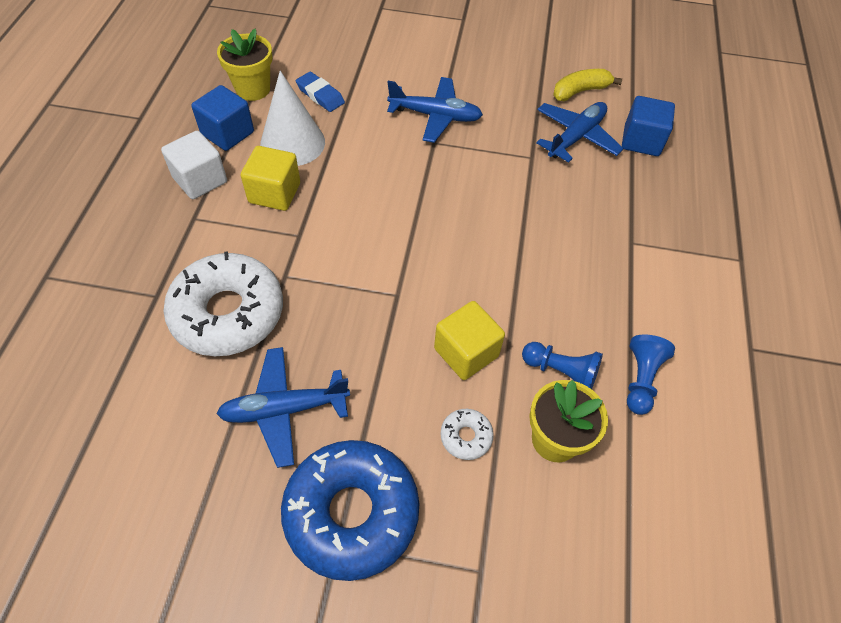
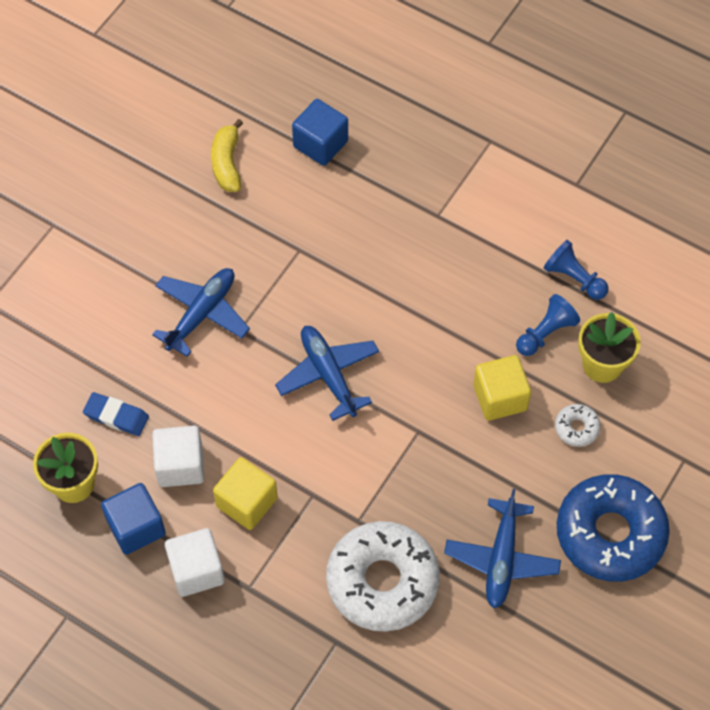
camera: 65 degrees left, 5 degrees up
white cone [260,71,325,166] -> white cube [152,426,205,487]
blue eraser [296,71,345,112] -> blue eraser turned 45 degrees clockwise [83,392,149,436]
blue plane [536,102,624,163] -> blue plane moved to [275,326,379,421]

